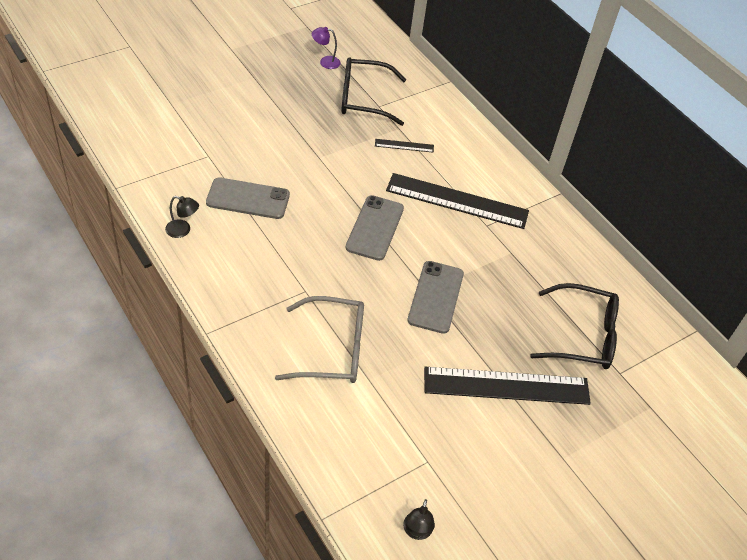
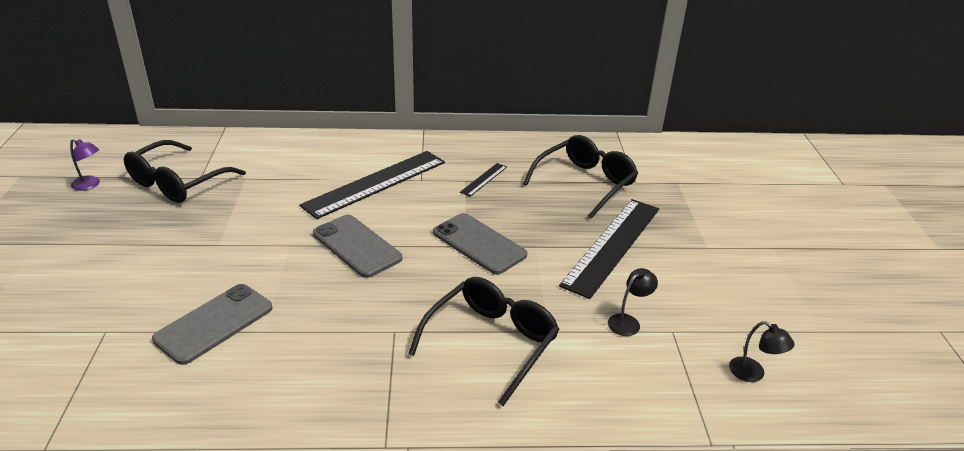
camera: 55 degrees left, 15 degrees down
black lamp [165,196,199,238] -> black lamp moved to [608,268,658,336]
grey glasses [275,296,364,383] -> black glasses [408,277,560,406]
purple lamp [312,27,341,69] -> purple lamp turned 105 degrees counterclockwise [70,139,100,191]
black ruler [375,139,434,153] -> black ruler moved to [460,163,507,197]

